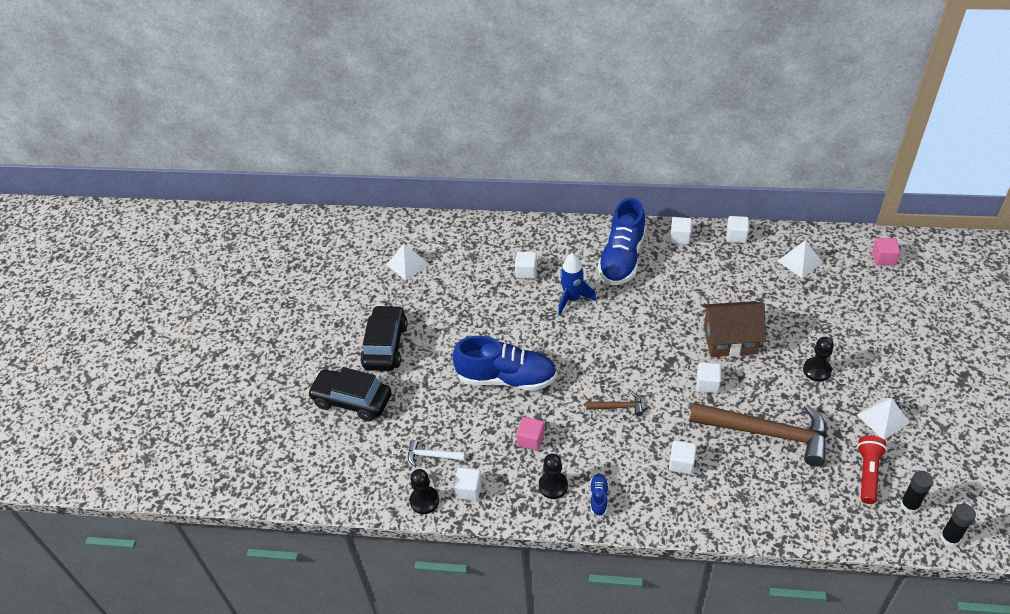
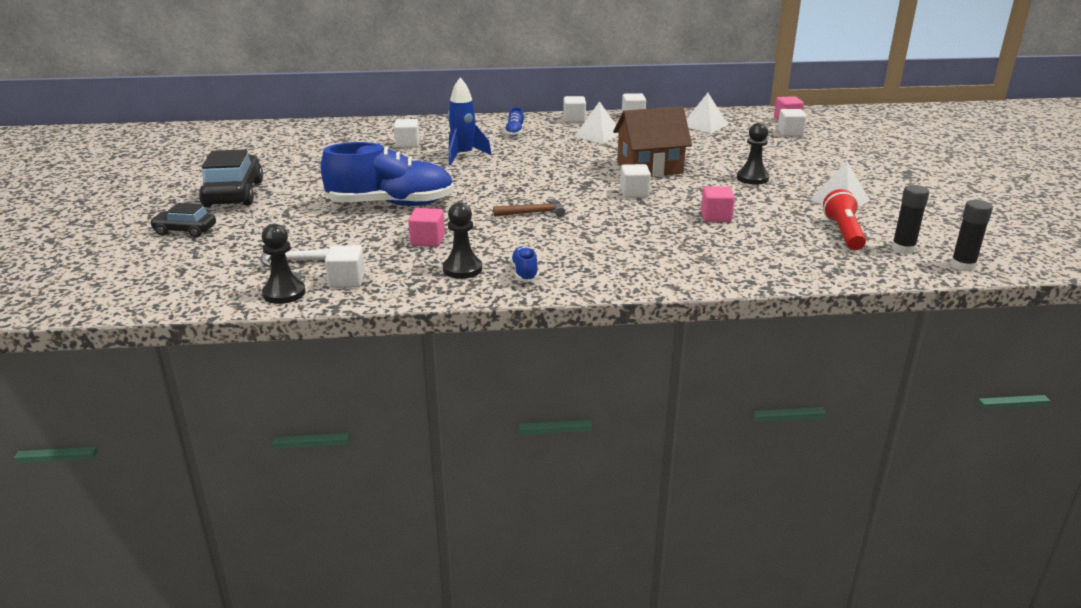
camera: 15 degrees left, 20 degrees down
black car [307,367,391,422] -> black car [149,203,216,238], size x0.56
white pyramid [386,244,429,281] -> white pyramid moved to [574,101,619,144]
blue shoe [598,198,646,285] -> blue shoe [505,107,524,136], size x0.41
white cube [669,440,696,474] -> white cube moved to [778,109,807,136]
brown hammer [689,402,827,467] -> pink cube [701,186,735,222]

